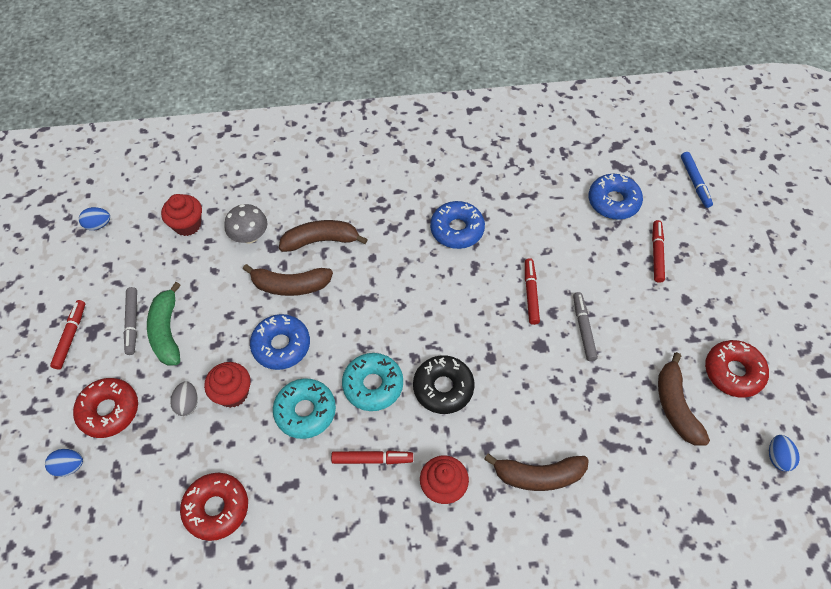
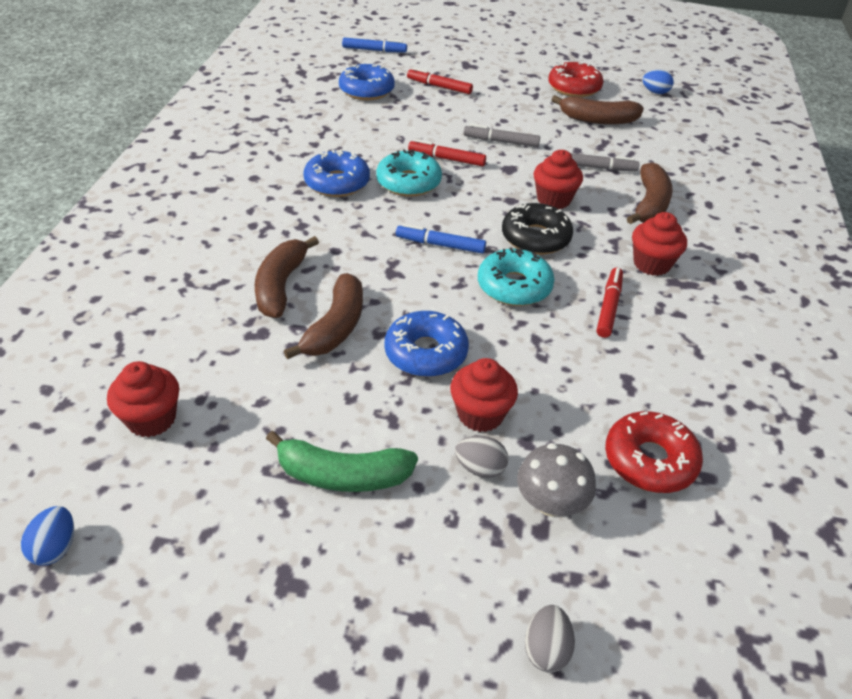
camera: 75 degrees left, 15 degrees down
blue egg [45,449,83,477] -> grey egg [525,605,575,673]
red marker [50,300,85,370] -> none
red donut [73,378,138,438] -> none
grey marker [124,287,137,355] -> grey marker moved to [570,153,639,171]
grey mushroom [224,204,267,244] -> grey mushroom moved to [517,443,596,517]
turquoise donut [273,378,336,439] -> turquoise donut moved to [376,149,442,197]
none -> blue marker [396,224,486,253]
none -> red cupcake [534,150,583,209]

